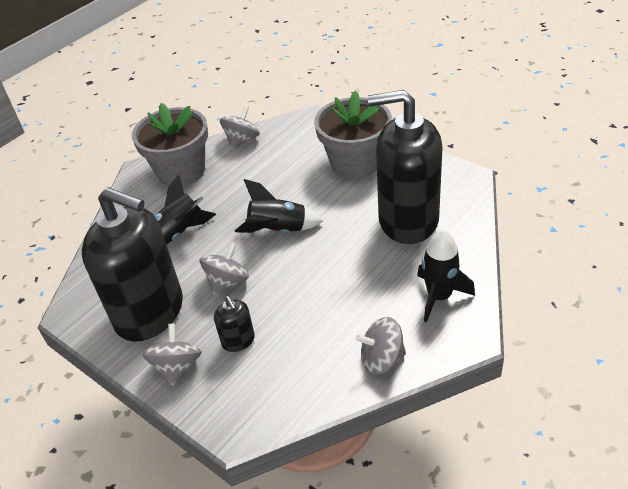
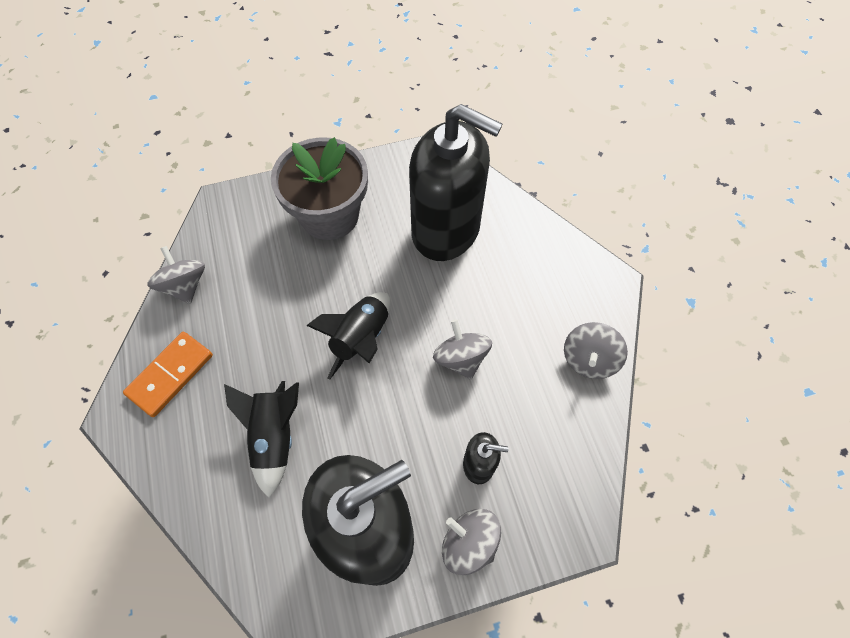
camera: 60 degrees left, 20 degrees up
grey flower pot [132,103,208,186] -> orange domino [123,332,213,417]
grey spinning top [200,242,249,295] -> grey spinning top moved to [433,319,492,379]
black soap dispenser [368,90,443,244] -> black soap dispenser turned 105 degrees counterclockwise [409,104,502,261]
black rocket [417,229,475,322] -> none

